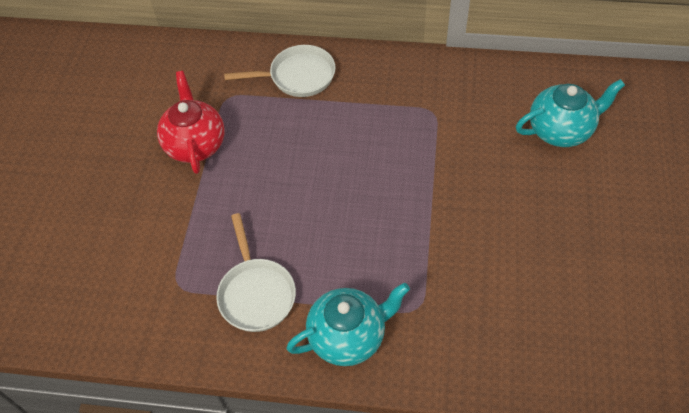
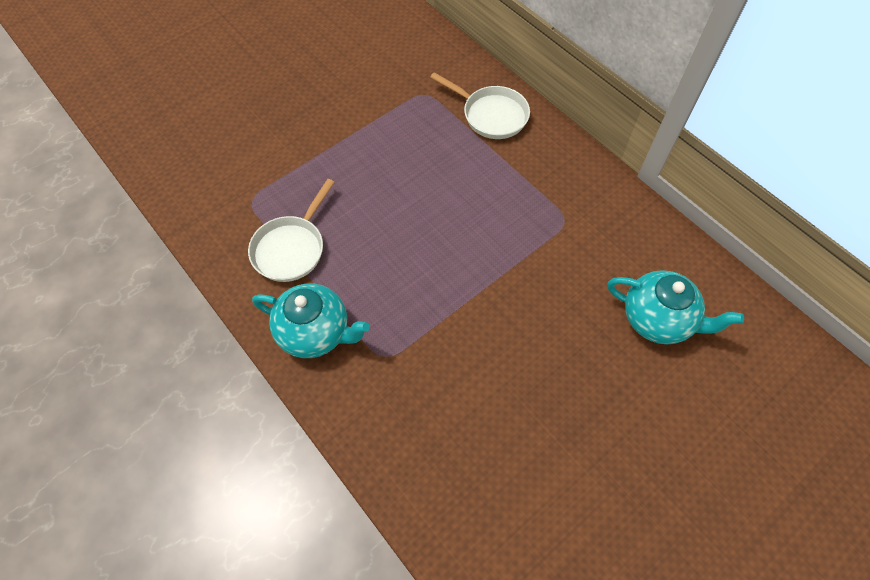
camera: 40 degrees right, 5 degrees up
red teapot [157,71,224,174] -> none

